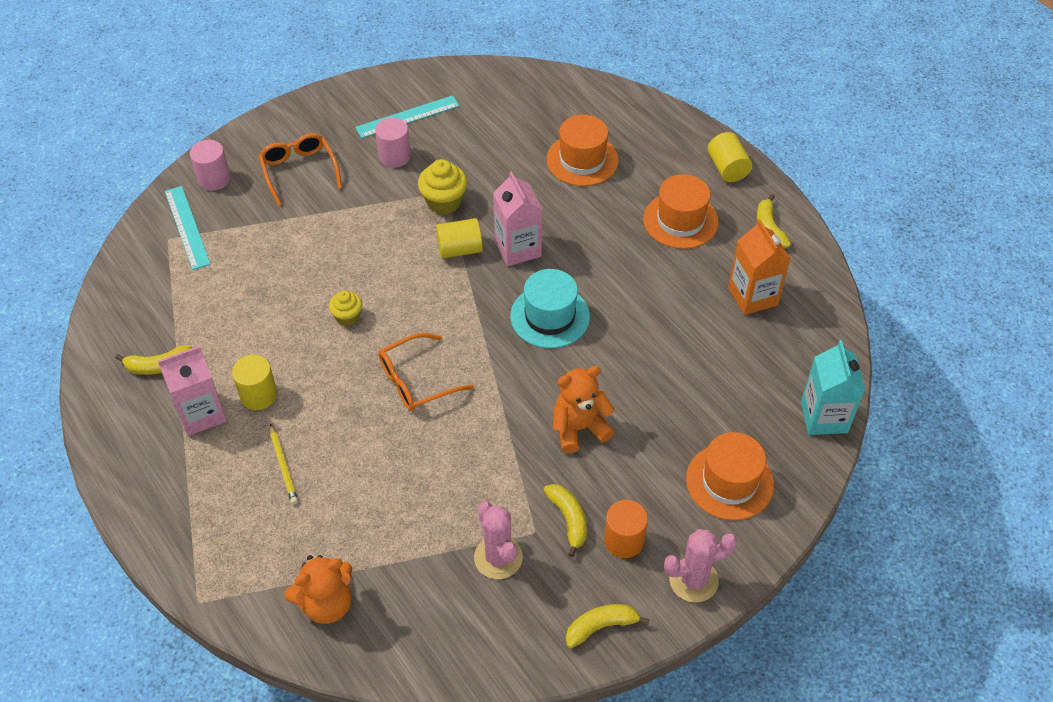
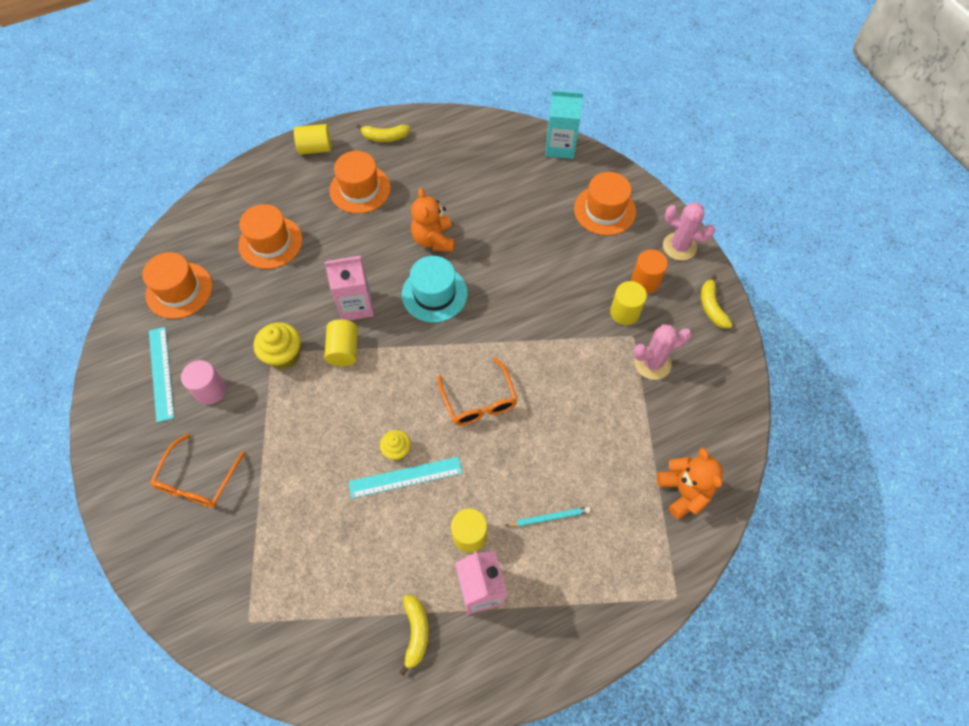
camera: 80 degrees left, 10 degrees up
turquoise ruler [165,186,211,270] -> turquoise ruler moved to [349,457,462,498]
pink cylinder [190,140,231,191] -> none
orange glasses [259,133,342,206] -> orange glasses turned 60 degrees counterclockwise [150,433,245,508]
yellow pencil [270,423,298,505] -> turquoise pencil [505,507,591,527]
yellow banana [544,484,587,557] -> yellow cylinder [610,281,647,325]
orange teddy bear [553,366,615,453] -> orange teddy bear moved to [411,188,455,252]
pink cactus [664,529,737,603] -> pink cactus turned 60 degrees counterclockwise [663,202,715,261]
orange carton [728,219,790,315] -> none
none -> orange hat [142,252,213,319]

